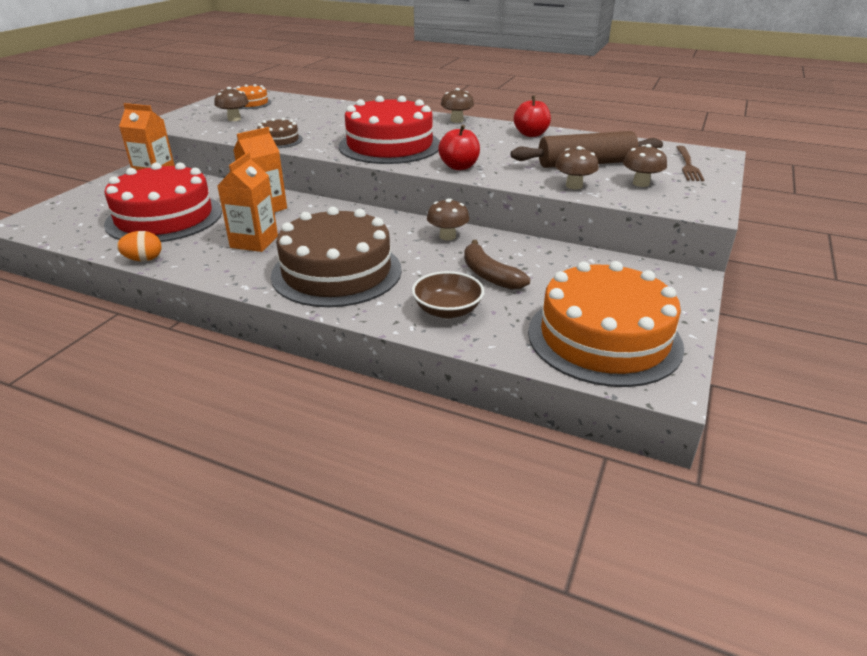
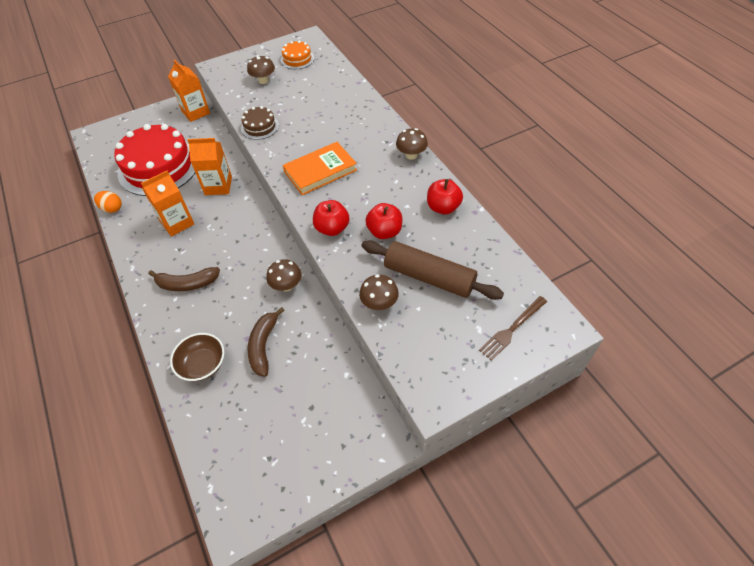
camera: 40 degrees right, 20 degrees up
brown cake [271,207,402,307] -> brown banana [148,267,220,291]
red cake [339,96,440,164] -> orange book [283,142,357,195]
orange cake [528,261,684,387] -> none
brown mushroom [623,144,667,187] -> none
none -> red apple [366,203,402,239]

